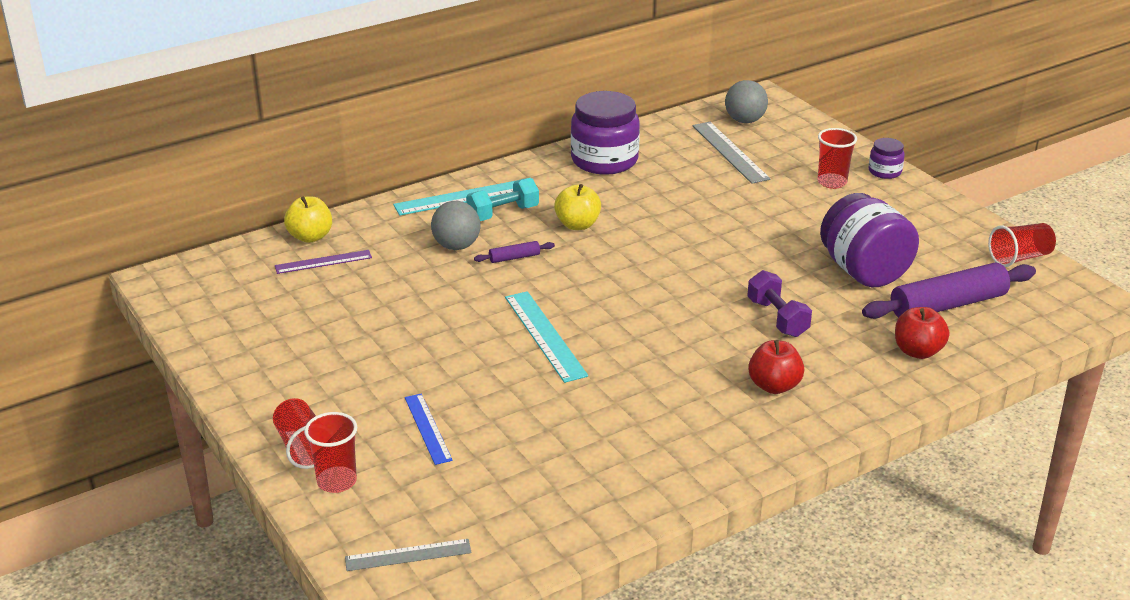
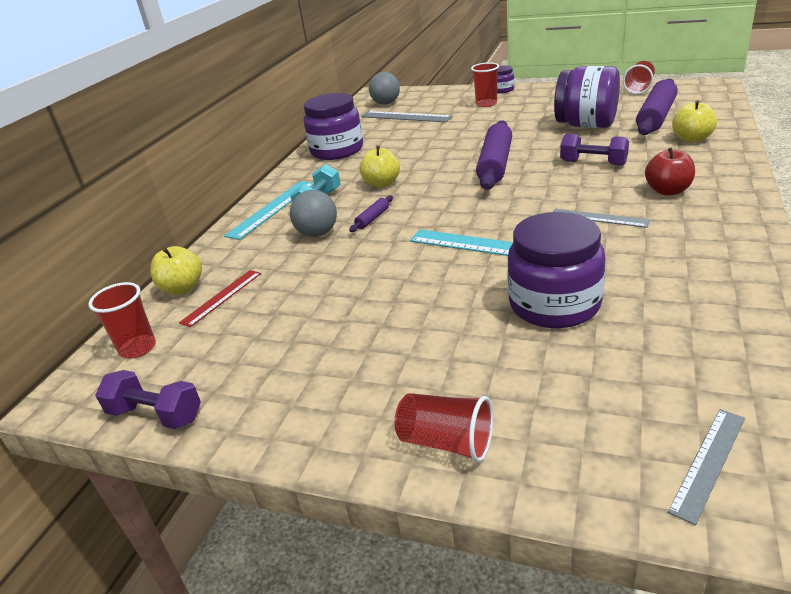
camera: 35 degrees left, 0 degrees up
purple ruler [275,250,372,274] -> red ruler [179,270,261,327]
red cup [304,412,357,493] -> red cup moved to [88,282,156,359]
blue ruler [405,394,453,465] -> none
red apple [895,307,949,359] -> yellow apple [672,100,717,143]
none -> purple dumbbell [95,370,201,429]
none -> purple rolling pin [476,120,512,190]
none -> purple jar [507,212,605,328]
none -> grey ruler [553,209,650,228]

